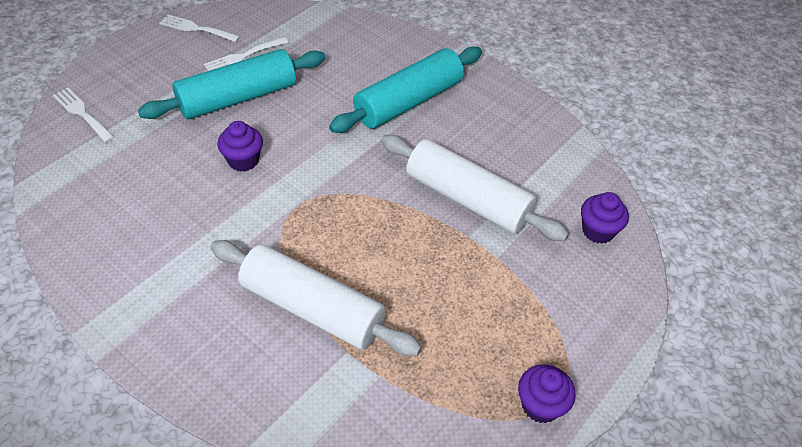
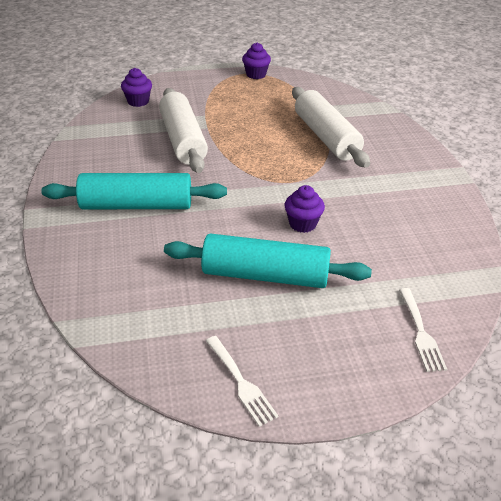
camera: 140 degrees left, 10 degrees down
white fork [203,37,288,71] -> none

